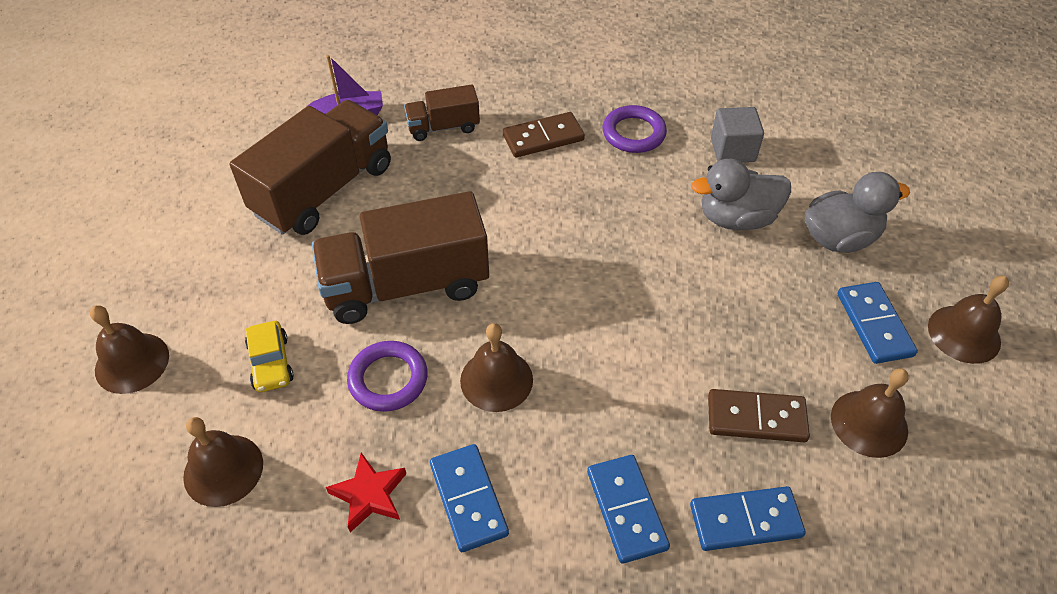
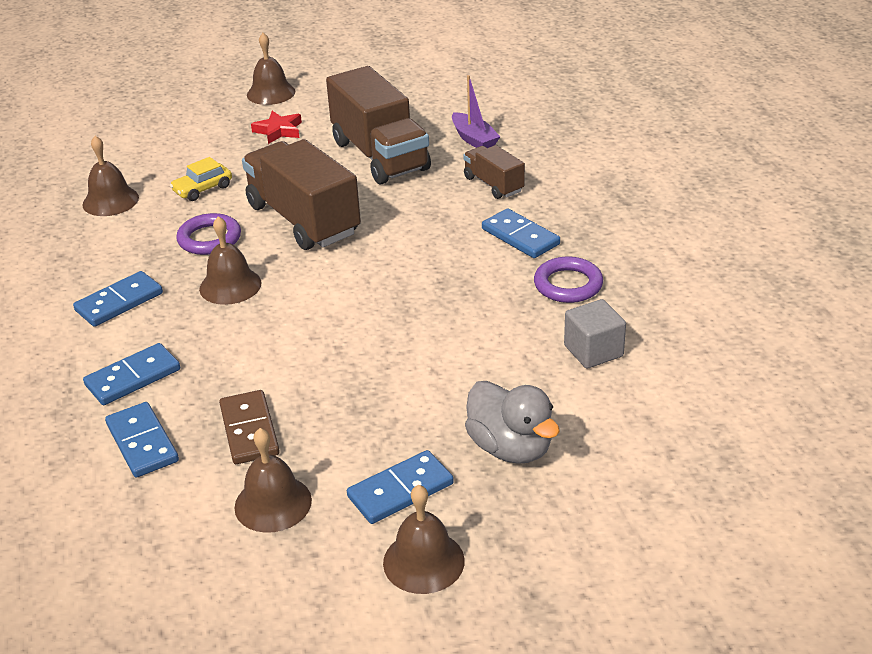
camera: 70 degrees right, 15 degrees down
brown bell [90,305,169,394] -> brown bell moved to [247,33,295,105]
brown truck [230,100,391,235] -> brown truck turned 45 degrees clockwise [326,66,431,184]
red star [326,452,406,532] -> red star moved to [251,111,302,144]
brown domino [503,112,585,157] -> blue domino [482,208,560,258]
grey duck [691,159,791,230] -> none

